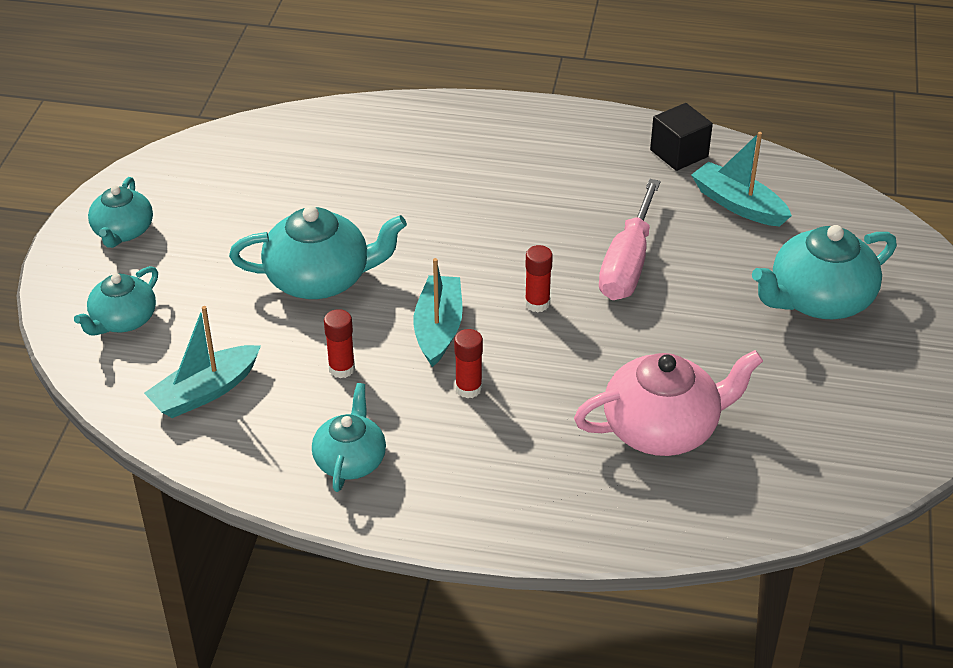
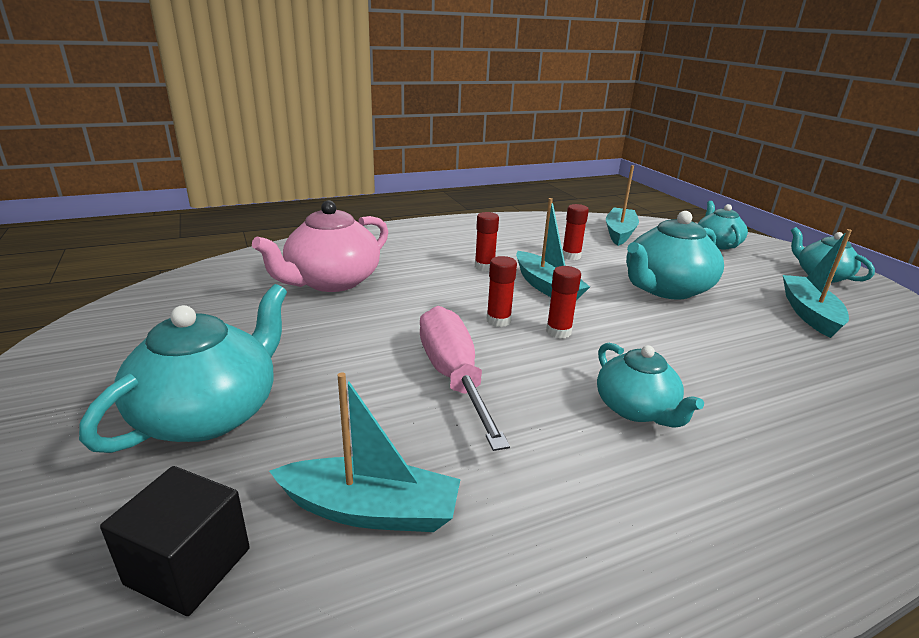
camera: 145 degrees right, 15 degrees down
turquoise teapot [312,383,386,492] -> turquoise teapot moved to [597,343,704,428]
black cube [650,103,713,171] -> black cube moved to [100,466,250,616]
none -> red glue stick [546,266,581,339]
none -> turquoise boat [783,229,852,338]

